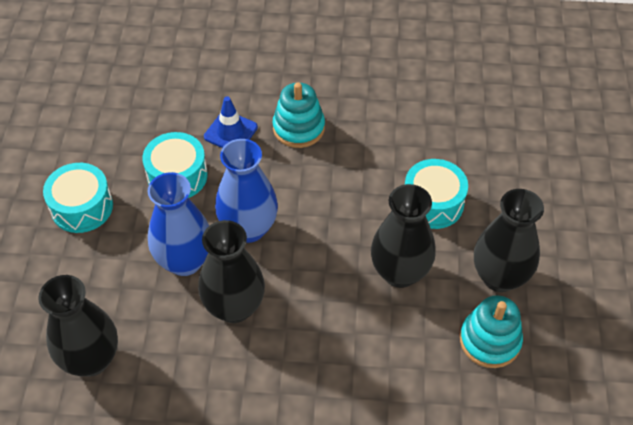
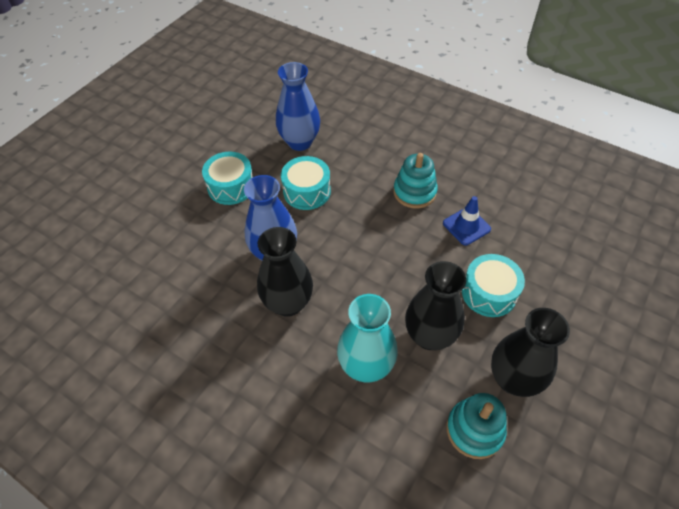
camera: 30 degrees right, 0 degrees up
black vase [38,275,118,377] -> none
blue traffic cone [204,96,258,148] -> blue traffic cone moved to [443,196,491,245]
blue vase [215,139,278,243] -> blue vase moved to [276,62,320,151]
none -> turquoise vase [337,294,398,383]

